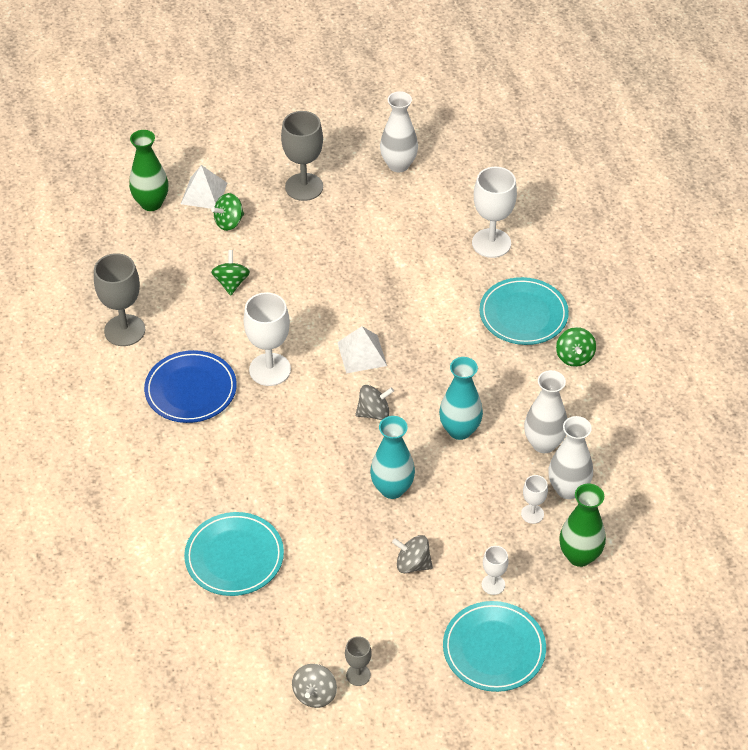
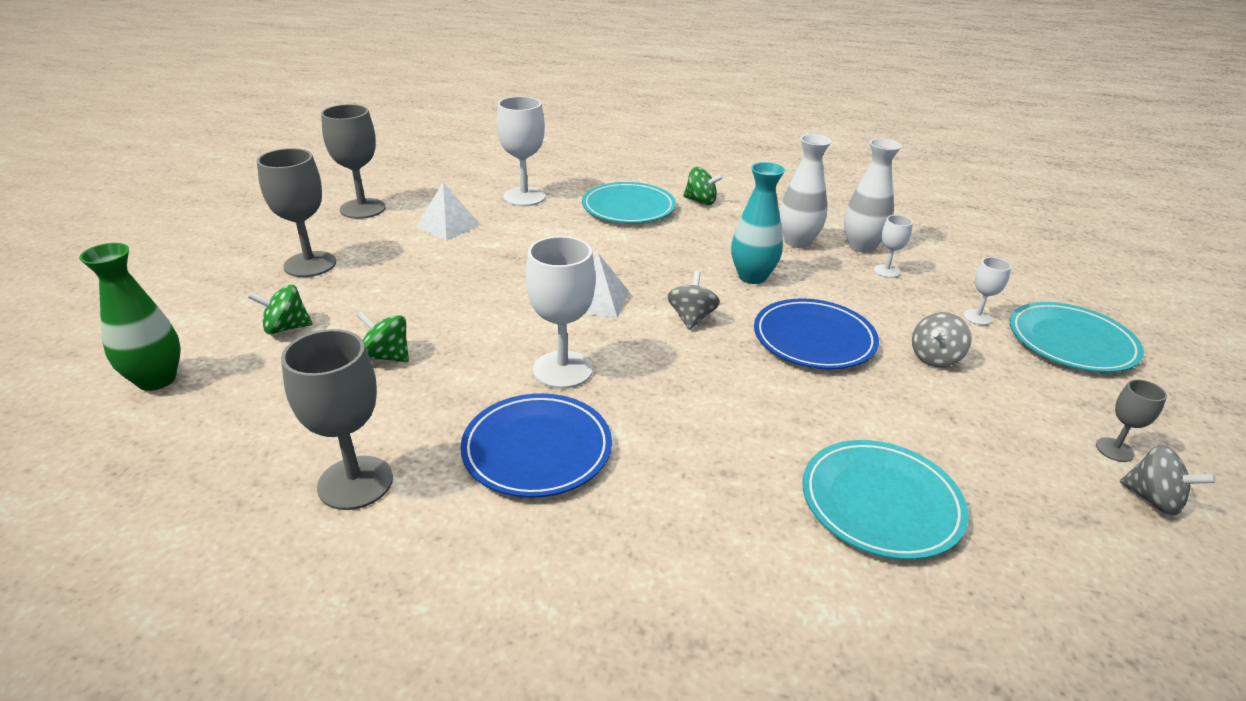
camera: 65 degrees left, 15 degrees down
white pyramid [181,165,227,209] -> white pyramid moved to [416,182,481,241]
green spinning top [211,193,244,231] -> green spinning top turned 90 degrees clockwise [248,285,313,334]
turquoise vase [370,416,415,499] -> blue plate [754,299,879,369]
white vase [380,91,418,172] -> grey goblet [321,104,386,219]
green vase [559,483,606,567] -> none

